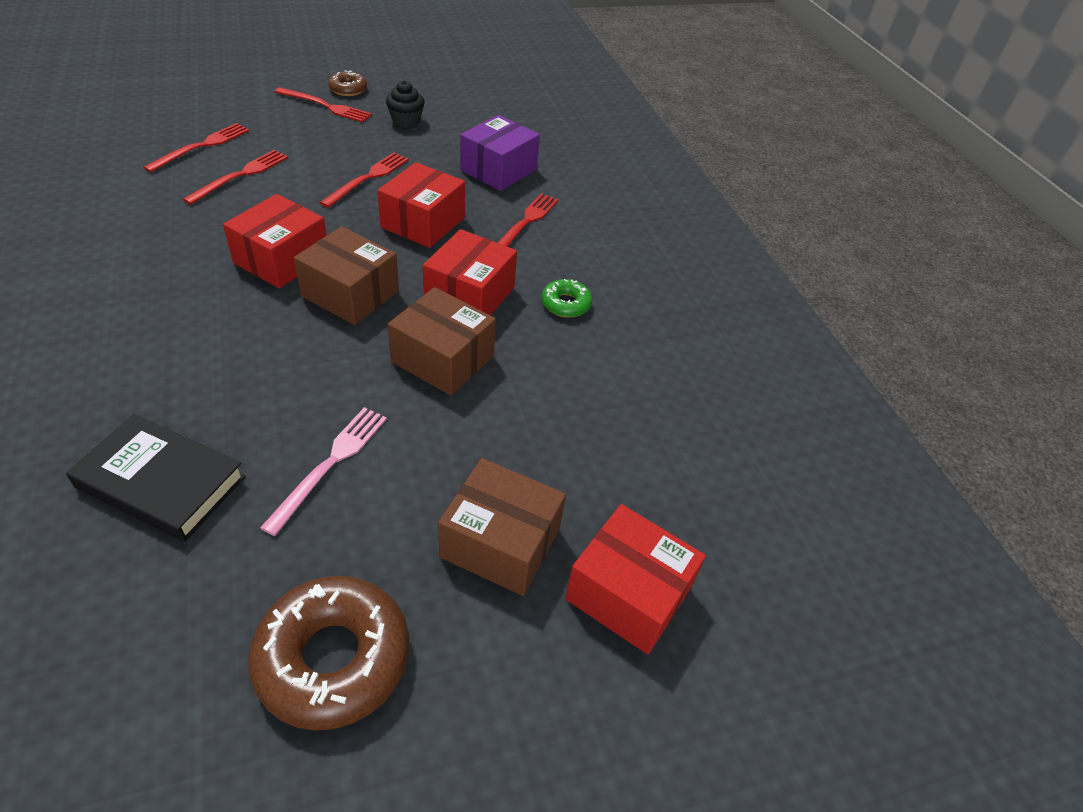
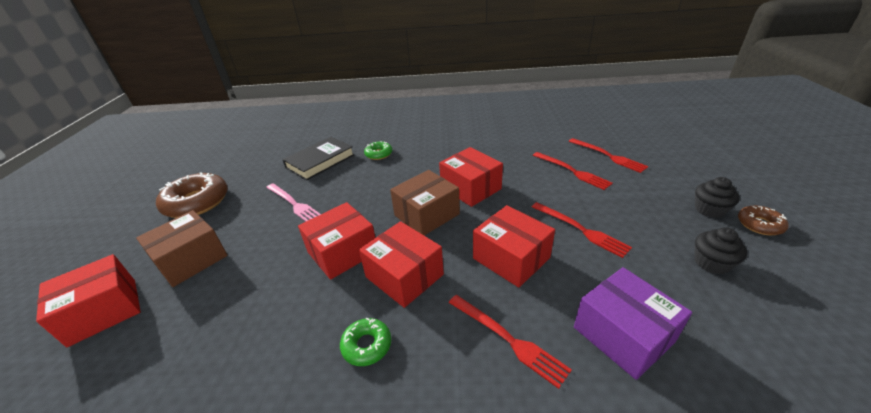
camera: 115 degrees right, 10 degrees down
red fork [275,87,372,123] -> black cupcake [695,177,740,218]
brown box [388,287,496,396] -> red box [298,202,375,280]
none -> green donut [364,141,392,160]

